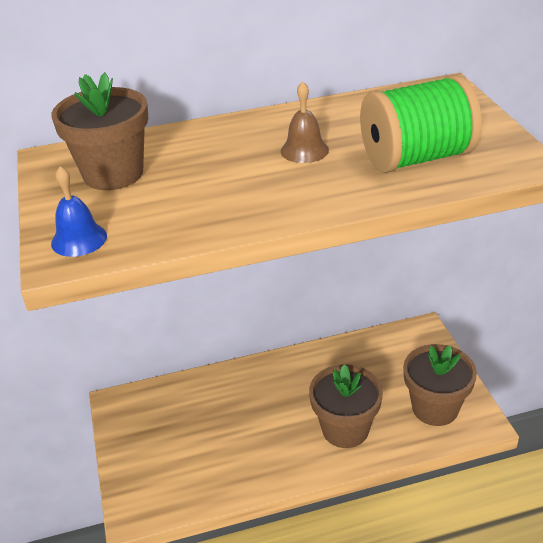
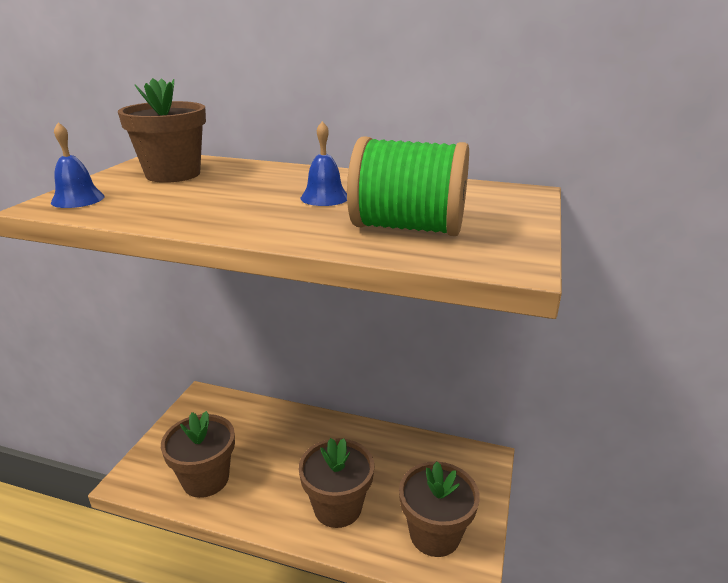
camera: 30 degrees right, 10 degrees down
brown bell [281,81,329,163] -> blue bell [301,121,347,206]
none -> brown flower pot [161,411,235,498]

